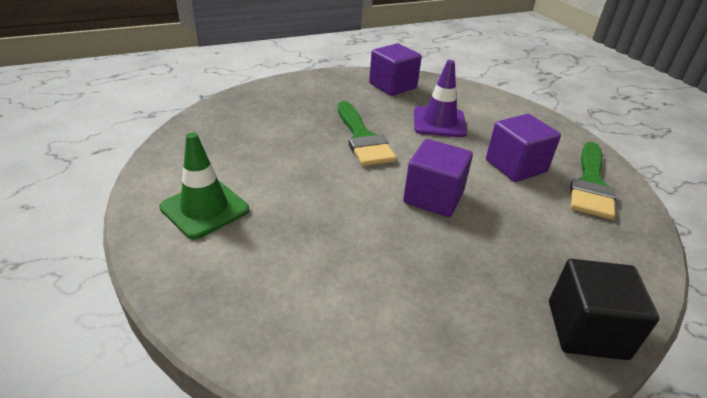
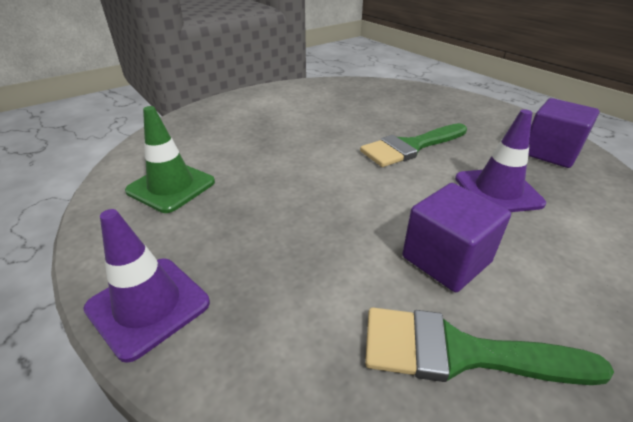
camera: 80 degrees right, 0 degrees up
green traffic cone [159,132,249,239] -> green traffic cone moved to [125,106,215,213]
purple cube [403,139,473,217] -> none
black cube [549,259,659,360] -> purple traffic cone [83,209,210,363]

